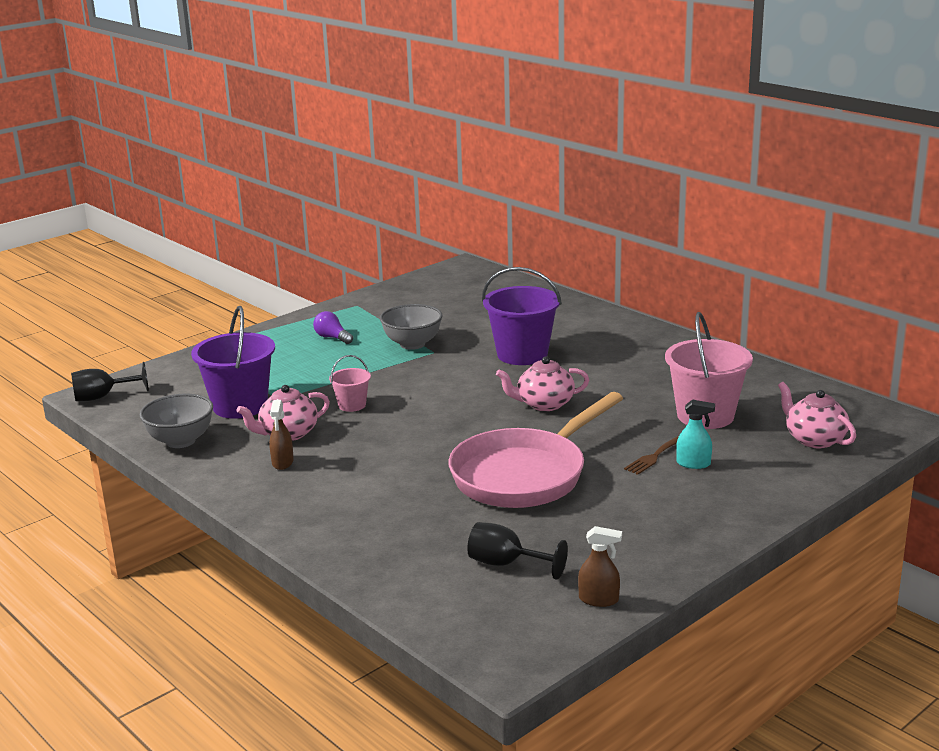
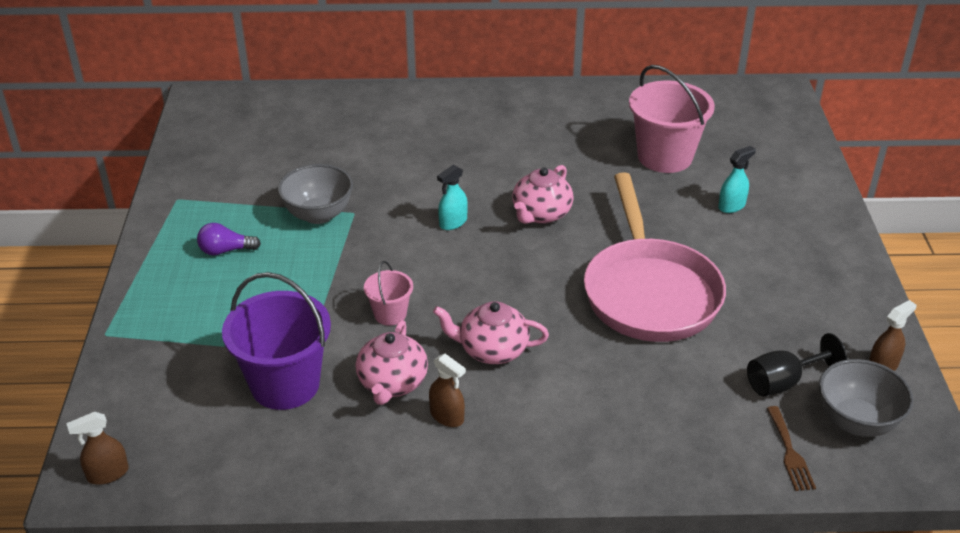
camera: 50 degrees left, 15 degrees up
black goblet [71,362,149,401] -> brown spray bottle [66,412,129,485]
grey bowl [139,394,213,448] -> grey bowl moved to [819,359,914,437]
purple bucket [482,267,562,365] -> none
brown fork [624,436,679,475] -> brown fork moved to [767,406,816,491]
pink teapot [778,382,856,448] -> pink teapot moved to [433,301,549,364]
none -> turquoise spray bottle [437,165,468,230]

